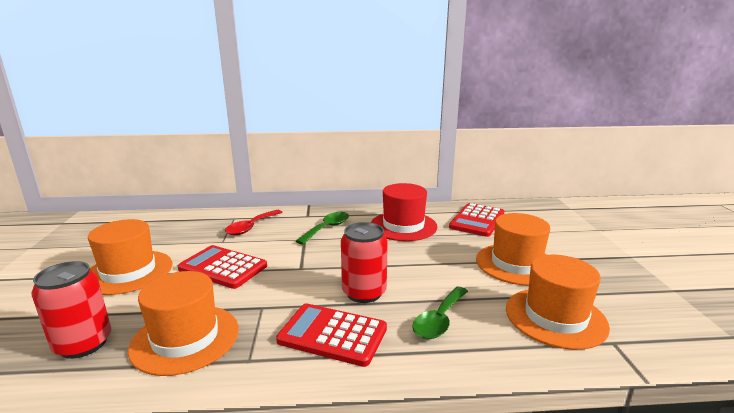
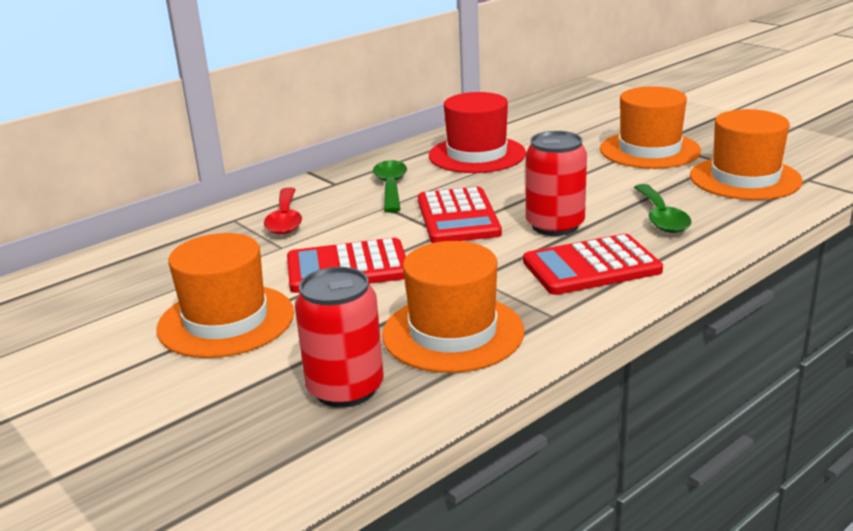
camera: 35 degrees left, 5 degrees up
red calculator [449,203,504,237] -> red calculator moved to [418,186,502,243]

